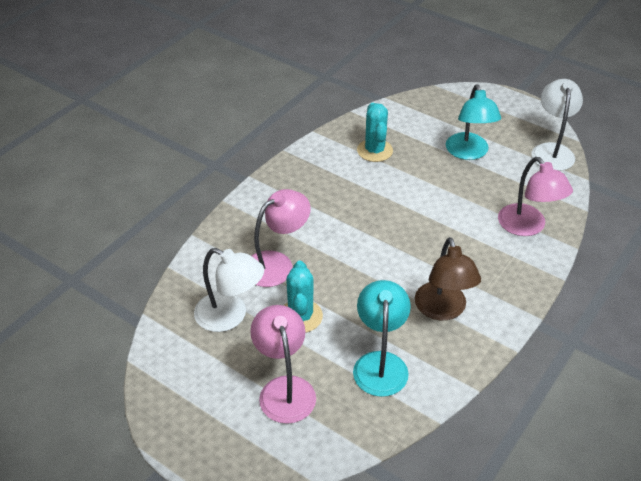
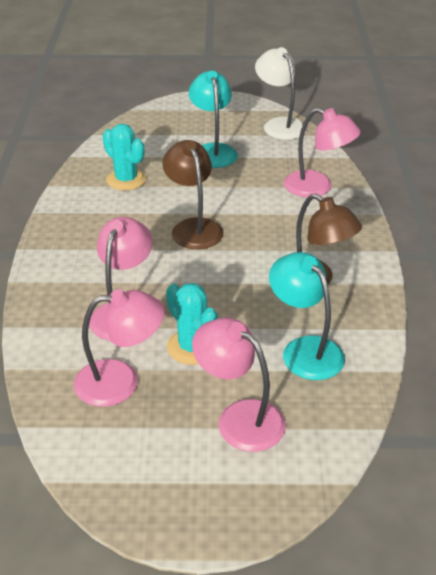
camera: 35 degrees left, 5 degrees down
white lamp [194,248,264,332] -> pink lamp [74,289,165,407]
turquoise lamp [446,84,501,160] -> turquoise lamp turned 150 degrees counterclockwise [189,71,238,168]
none -> brown lamp [162,140,223,249]

